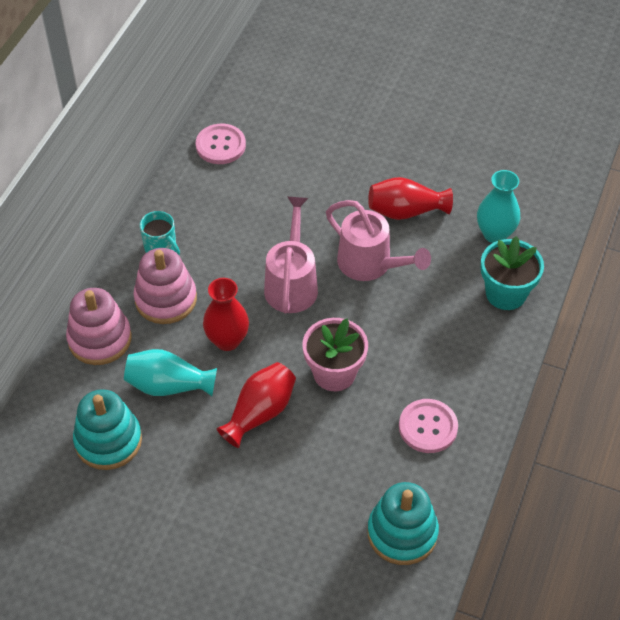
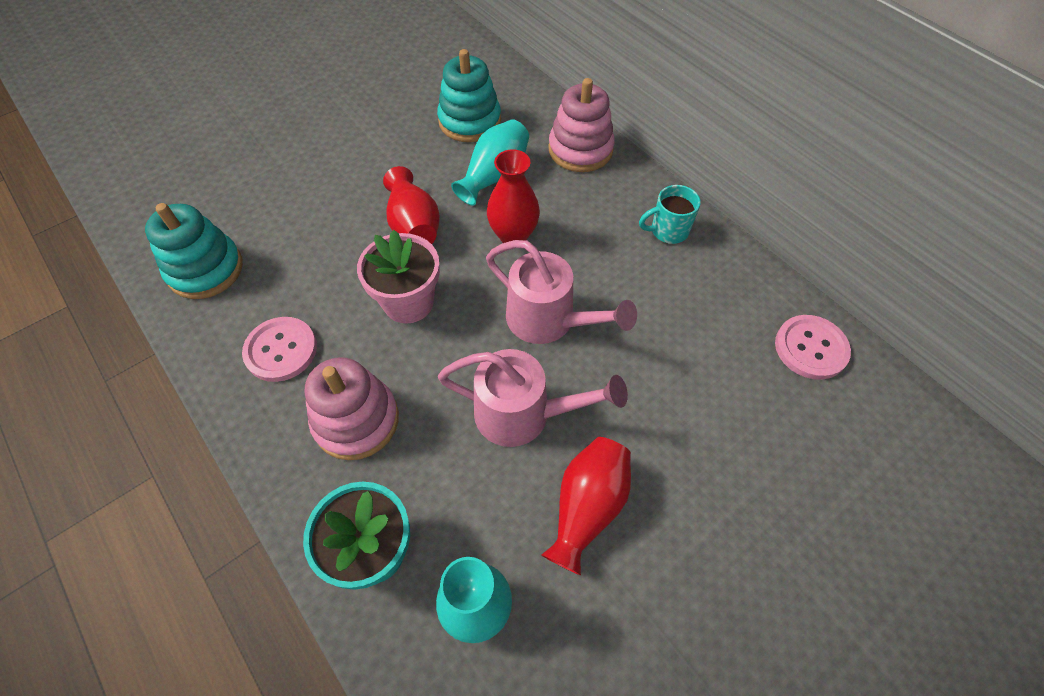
camera: 120 degrees right, 5 degrees up
pink stacking toy [133,248,197,324] -> pink stacking toy moved to [305,357,399,460]
pink watering can [326,200,431,281] -> pink watering can turned 150 degrees counterclockwise [438,349,628,447]

